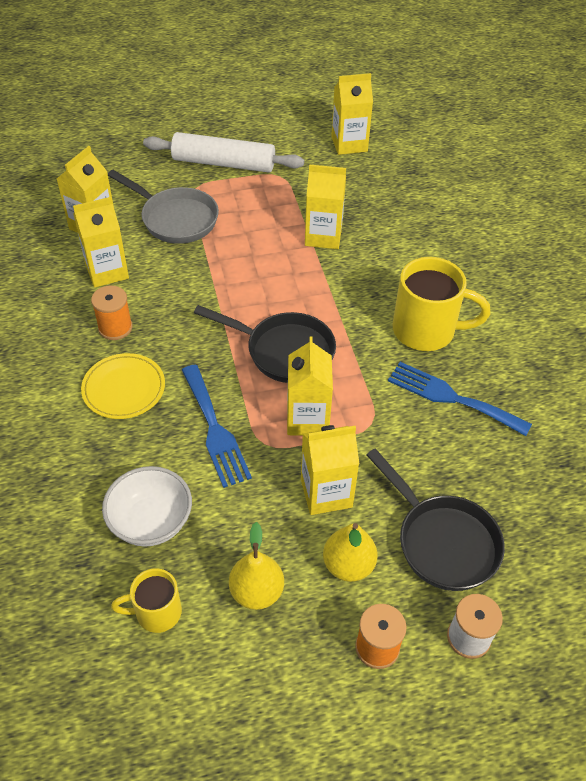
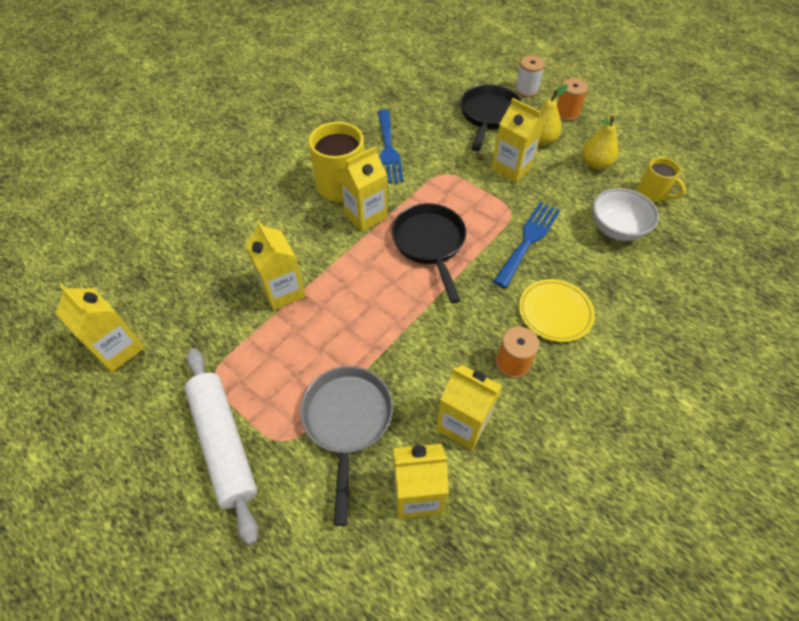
camera: 125 degrees left, 5 degrees up
yellow carton [287,336,333,435] -> yellow carton moved to [339,146,388,232]

